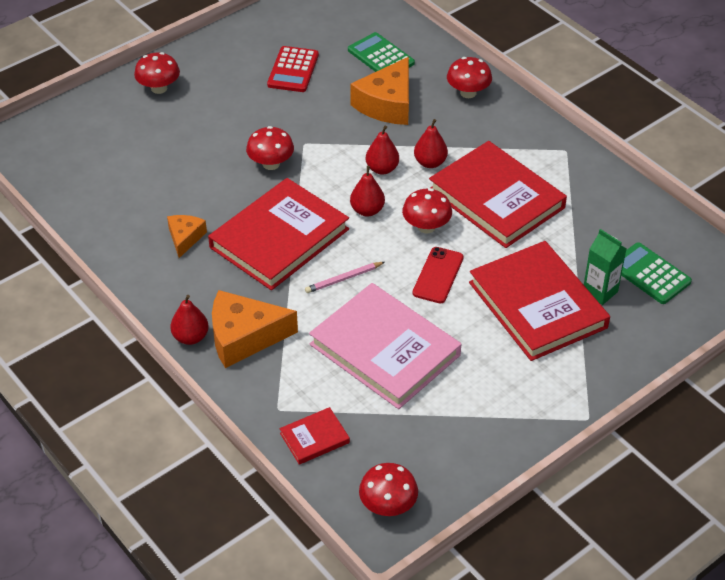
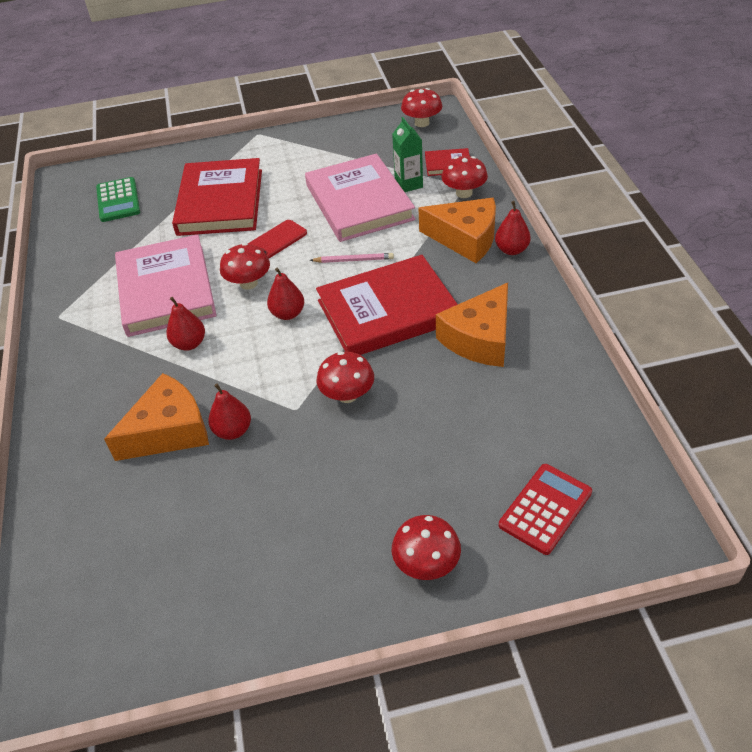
camera: 150 degrees left, 0 degrees up
orange cheese [167,215,207,258] -> orange cheese [436,283,508,367], size x1.79
red calculator [267,46,319,92] -> red calculator moved to [499,464,592,555]
green calculator [348,32,415,72] -> none
red pear [366,126,399,175] -> red pear moved to [208,383,251,440]
red book [429,141,567,248] -> pink book [115,234,217,337]
red mushroom [447,57,492,98] -> red mushroom moved to [442,156,488,198]
green carton [584,229,627,305] -> green carton moved to [392,117,423,192]

